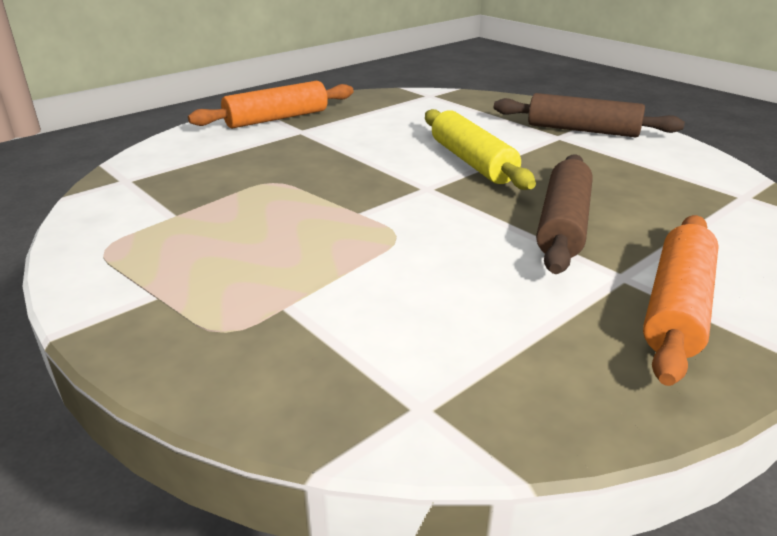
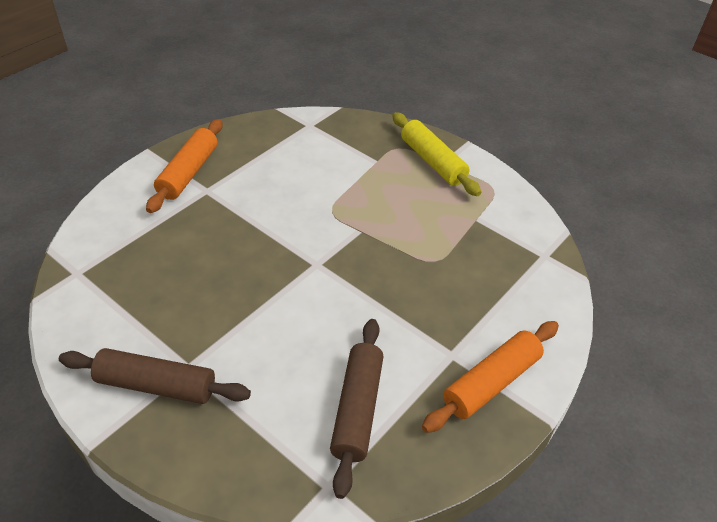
camera: 170 degrees right, 15 degrees up
yellow rolling pin [425,109,536,190] -> yellow rolling pin moved to [392,112,481,196]
brown rolling pin [536,154,593,274] -> brown rolling pin moved to [330,319,383,499]

